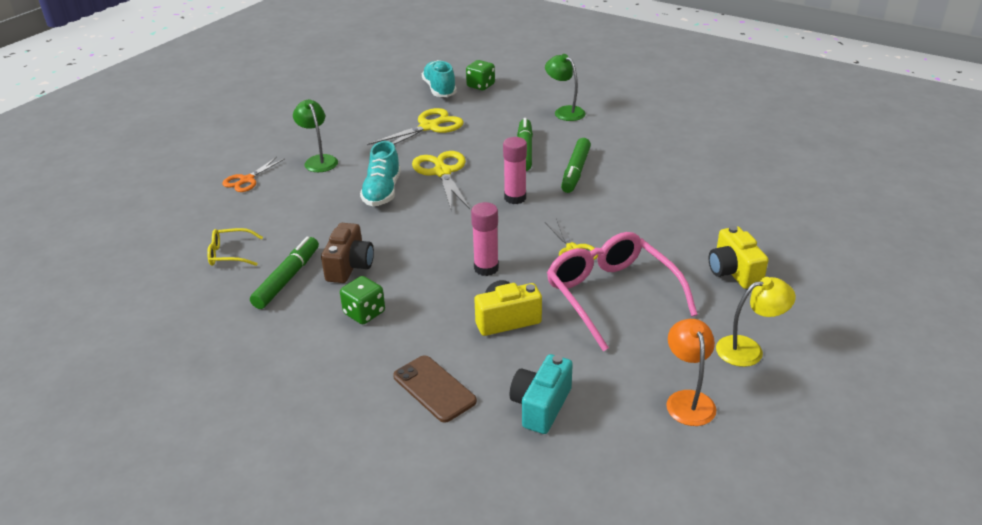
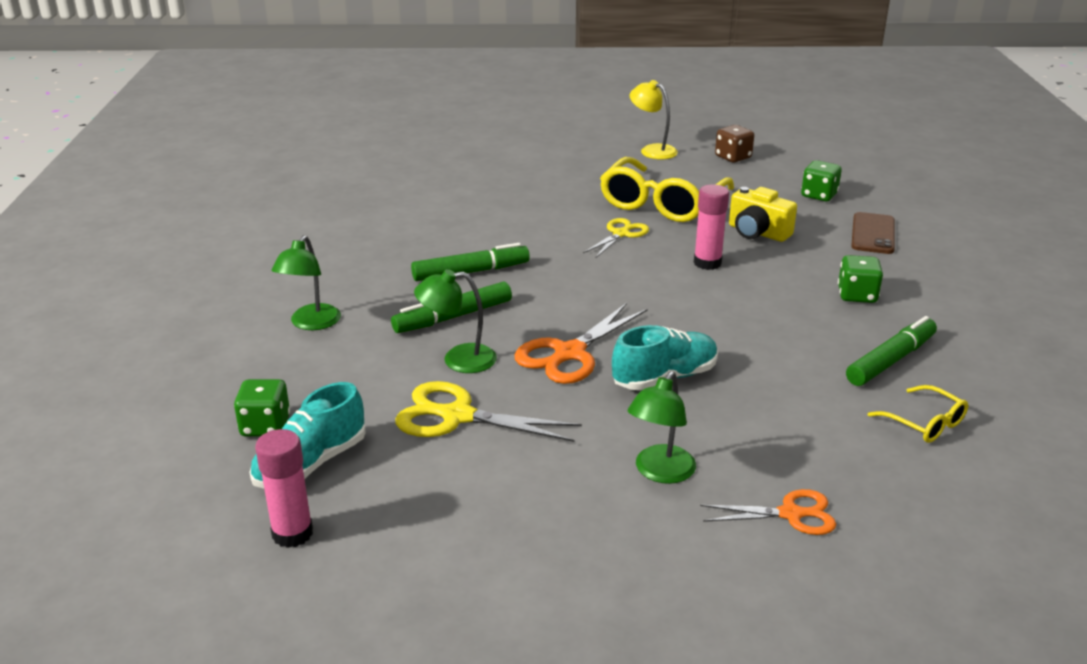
camera: 125 degrees left, 5 degrees down
green marker [250,237,319,309] -> green marker turned 150 degrees clockwise [846,316,937,386]
brown camera [321,223,374,283] -> none
yellow scissors [412,151,470,209] -> orange scissors [515,303,648,384]
pink glue stick [503,137,527,204] -> pink glue stick moved to [255,429,313,548]
turquoise camera [510,354,573,434] -> green dice [801,160,842,201]
pink glasses [547,232,698,351] -> yellow glasses [600,157,734,222]
orange lamp [666,319,716,426] -> brown dice [715,125,754,162]
yellow camera [708,226,769,289] -> none
none -> green lamp [414,269,497,373]

